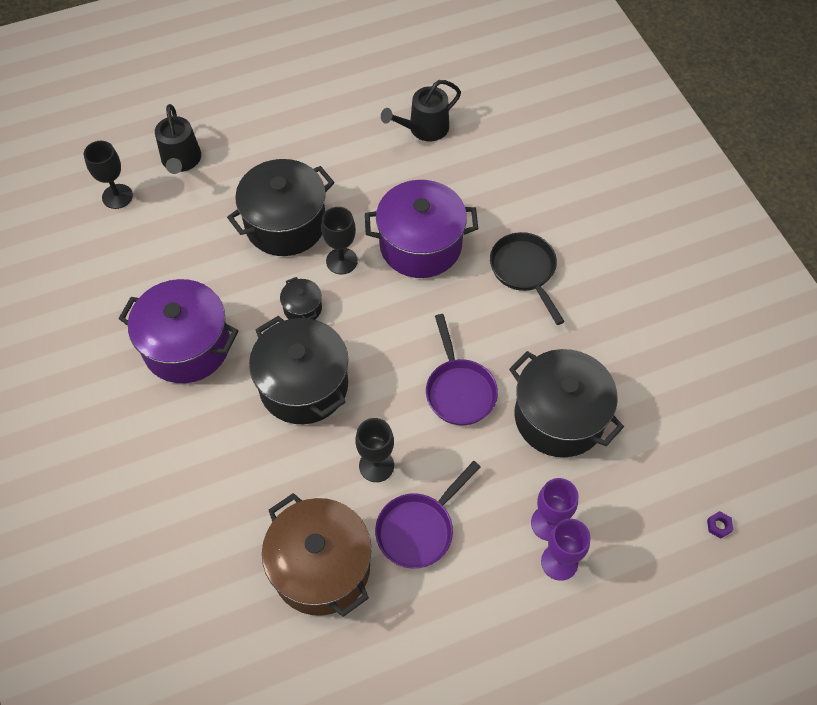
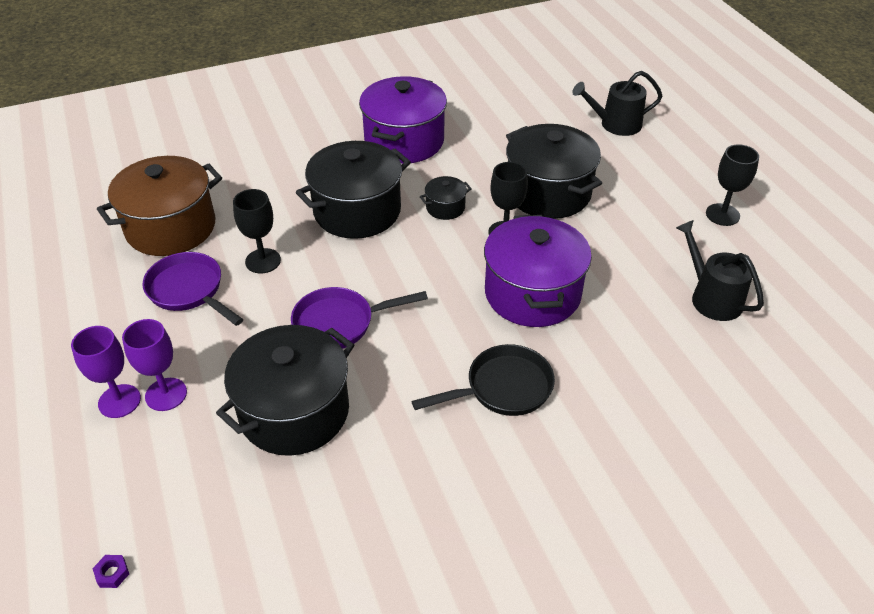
camera: 90 degrees right, 15 degrees down
black goblet [84,141,133,209] -> black goblet moved to [706,144,759,226]

